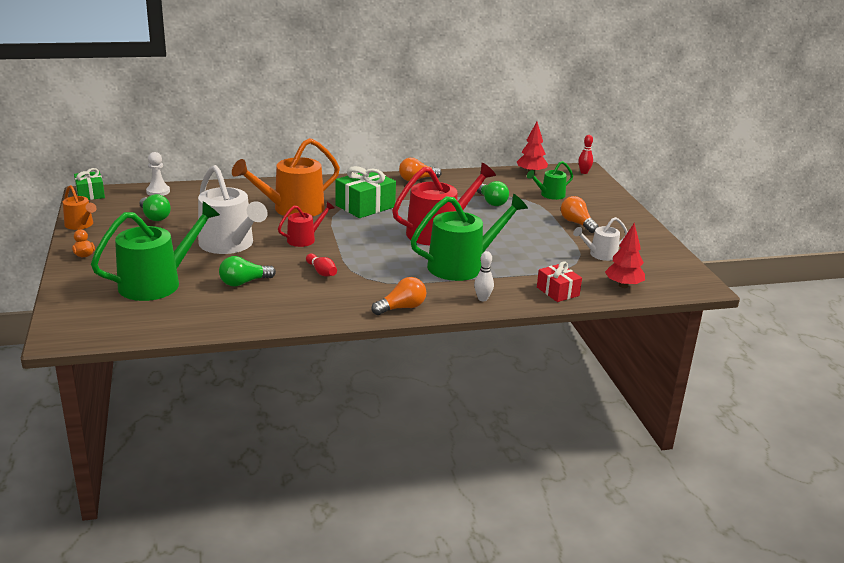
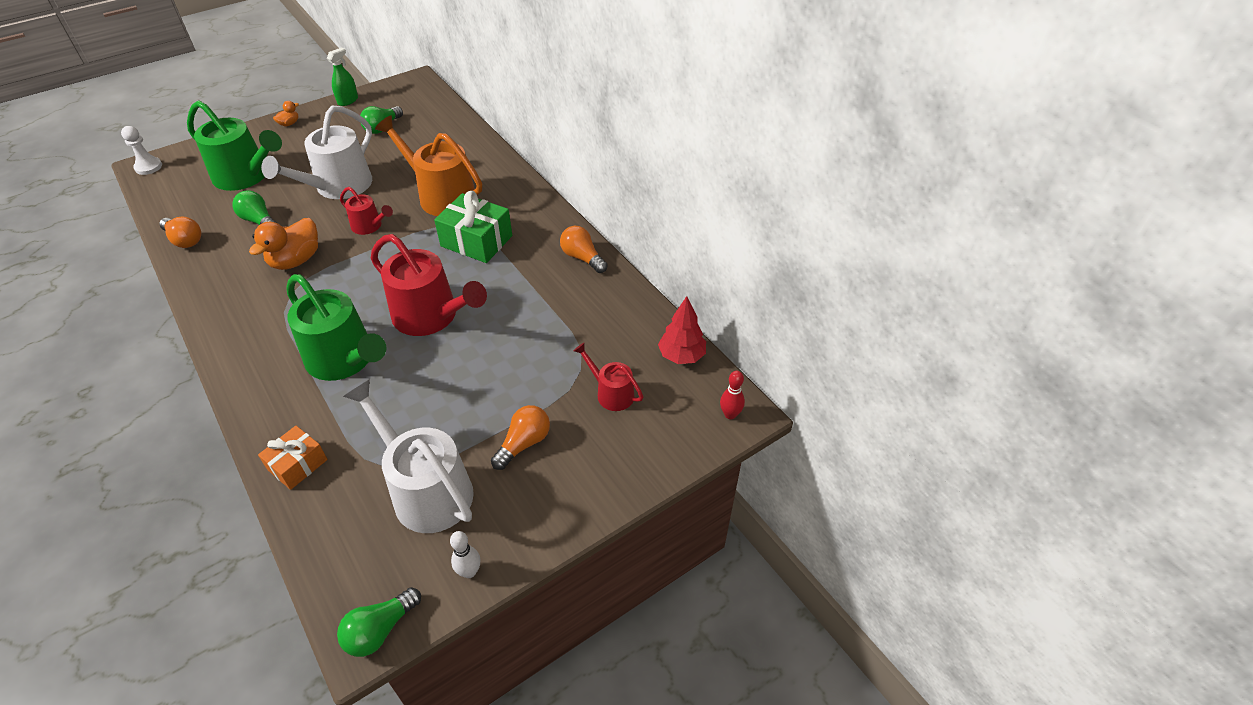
camera: 70 degrees right, 20 degrees up
orange watering can [63,185,97,230] -> green spray bottle [327,47,358,106]
green gift [74,168,105,200] -> none
white pawn [146,152,170,196] -> white pawn moved to [121,126,162,175]
red bowling pin [306,254,337,277] -> orange duck [249,218,318,270]
orange light bulb [371,277,426,315] -> orange light bulb moved to [159,217,201,248]
white bowling pin [474,251,494,301] -> white bowling pin moved to [450,531,480,578]
green light bulb [477,181,509,206] -> green light bulb moved to [337,587,421,657]
green watering can [527,161,573,200] -> red watering can [573,343,643,411]
red gift [537,261,582,302] -> orange gift [258,426,327,490]
white watering can [573,217,628,261] -> white watering can [343,379,474,533], size x1.92
red tree [605,223,645,288] -> none

